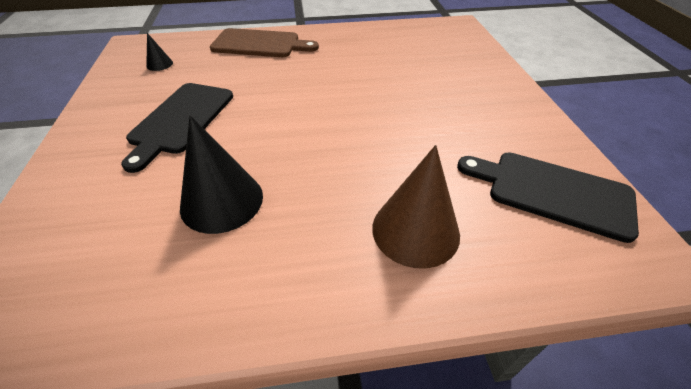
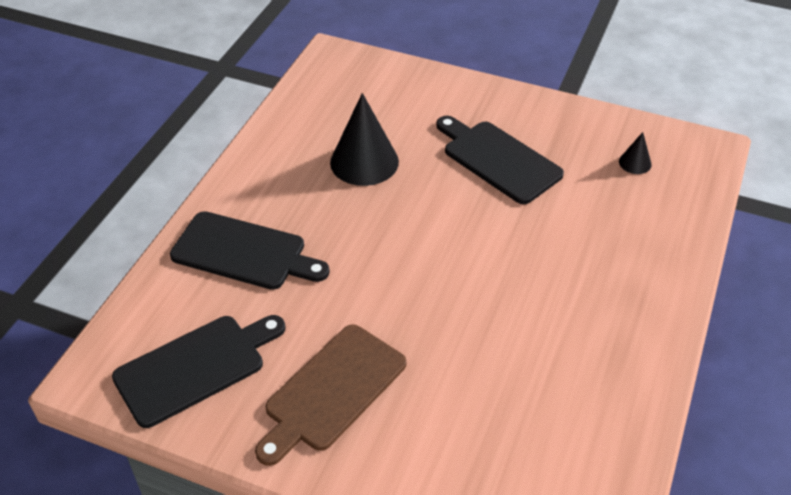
camera: 120 degrees right, 0 degrees up
brown cutting board [210,28,319,57] -> brown cutting board moved to [255,324,407,466]
brown cone [372,145,460,269] -> black cutting board [170,211,330,290]

